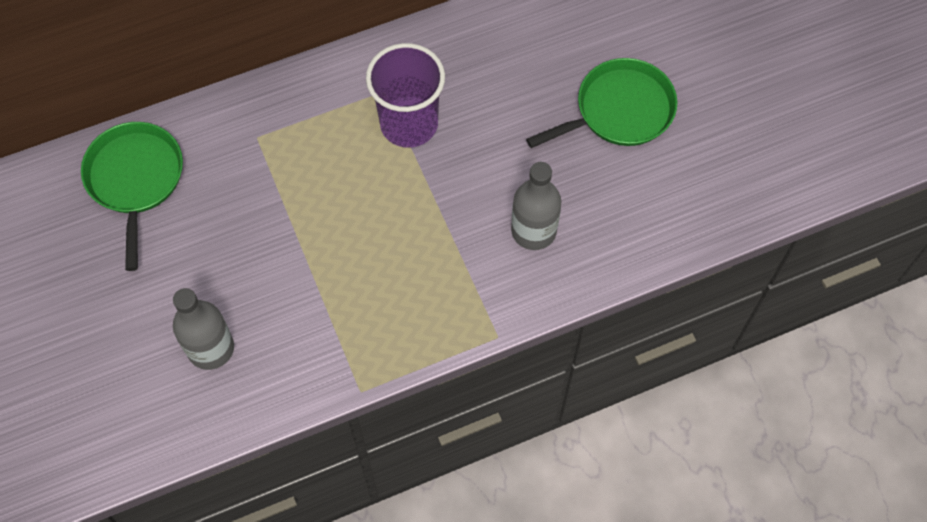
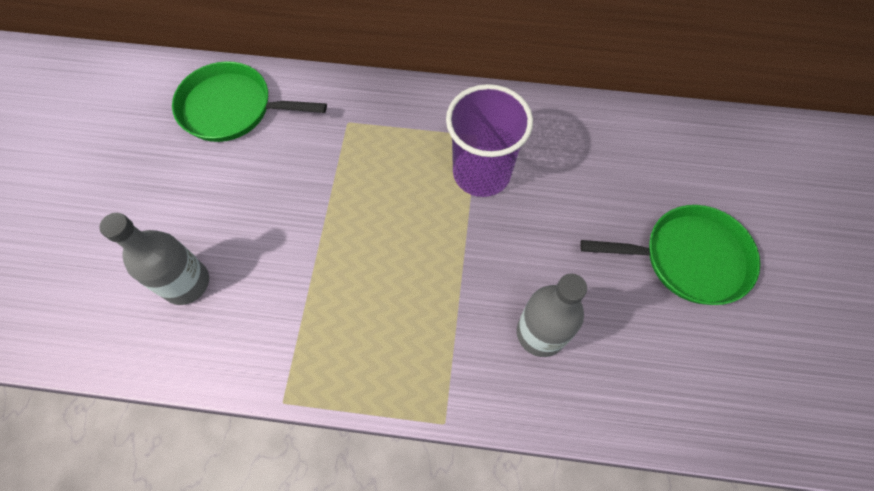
camera: 30 degrees right, 0 degrees up
green pan [81,122,183,271] -> green pan turned 105 degrees counterclockwise [172,61,327,142]

